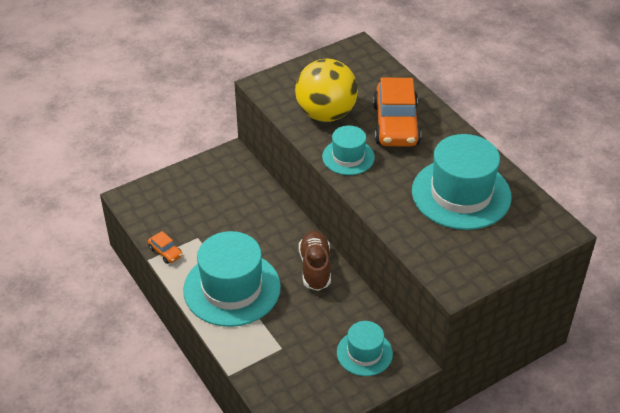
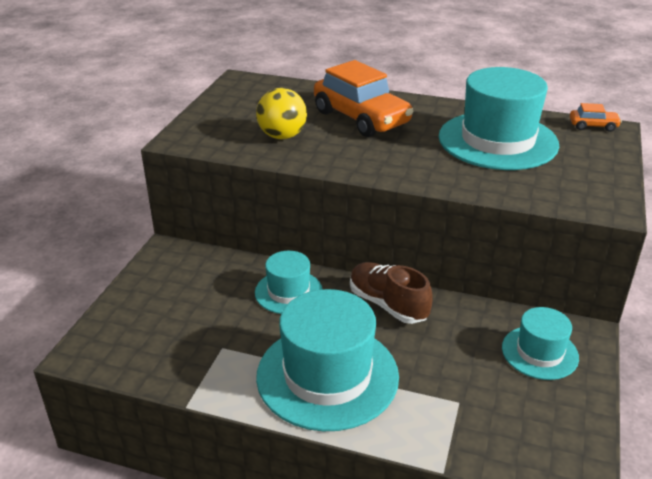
camera: 40 degrees left, 10 degrees down
orange car [148,231,183,264] -> orange car moved to [570,103,622,132]
yellow ball [295,59,358,122] -> yellow ball [256,88,307,139], size x0.63
turquoise hat [322,126,375,175] -> turquoise hat moved to [255,251,323,314]

